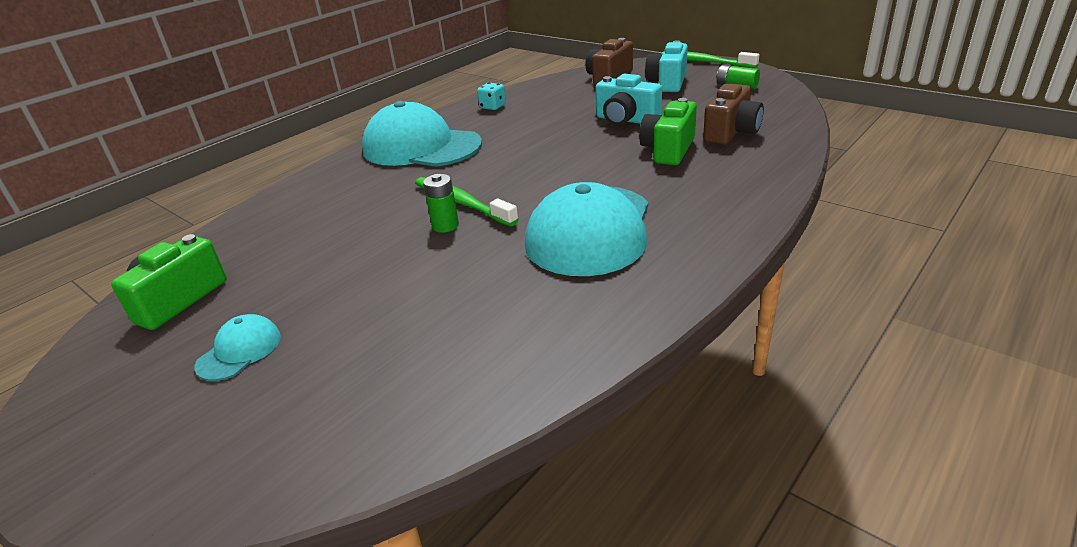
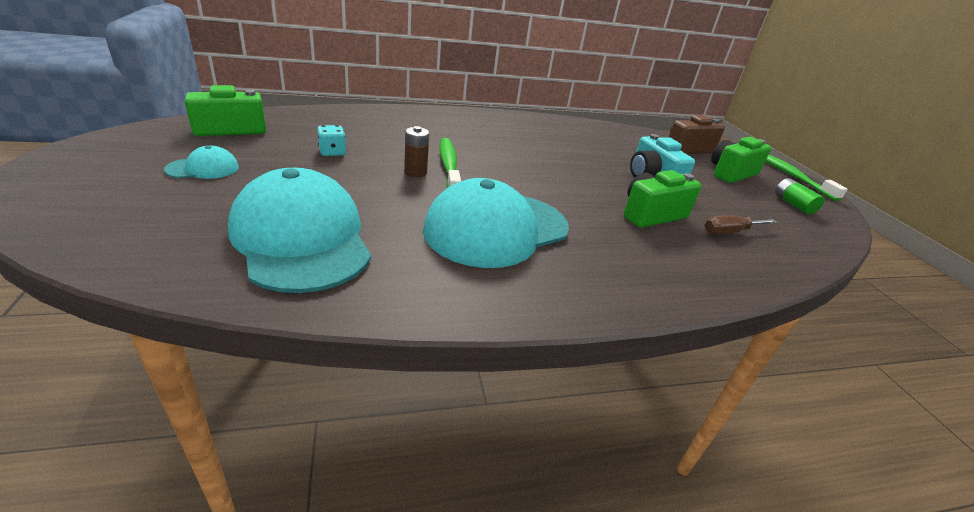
camera: 30 degrees right, 0 degrees up
turquoise cap [362,101,482,167] -> turquoise cap moved to [228,168,371,293]
green battery [423,174,459,233] -> brown battery [404,126,429,177]
turquoise dice [477,83,506,110] -> turquoise dice moved to [317,125,346,156]
turquoise camera [645,40,688,92] -> green camera [711,137,771,183]
brown camera [703,84,764,145] -> brown screwdriver [704,215,777,235]

